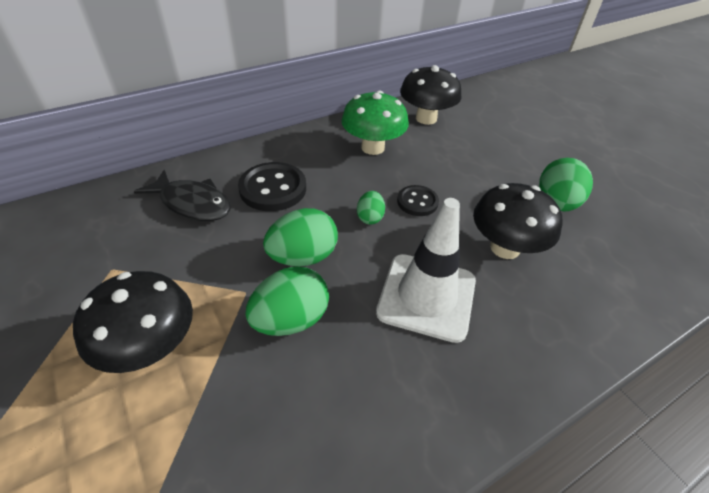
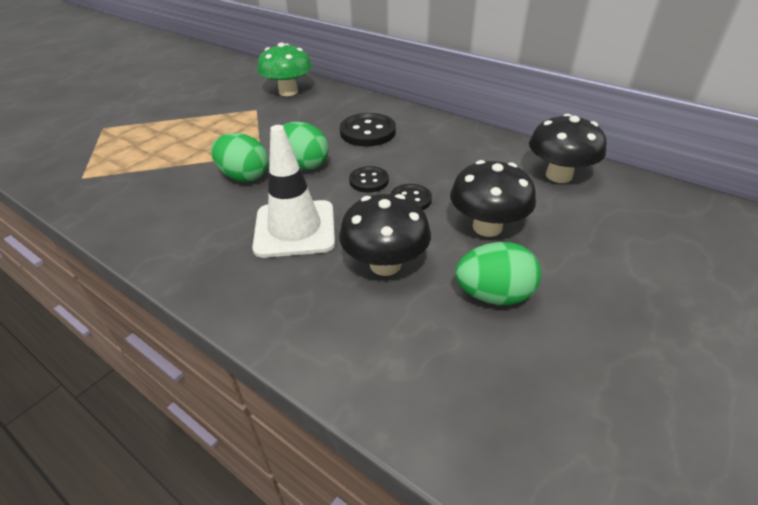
camera: 70 degrees right, 5 degrees down
black mushroom [73,271,193,373] -> black mushroom moved to [450,160,536,237]
black fish [134,170,231,221] -> none
green mushroom [341,91,409,155] -> green mushroom moved to [257,42,312,96]
green egg [357,191,385,225] -> black button [349,166,389,192]

